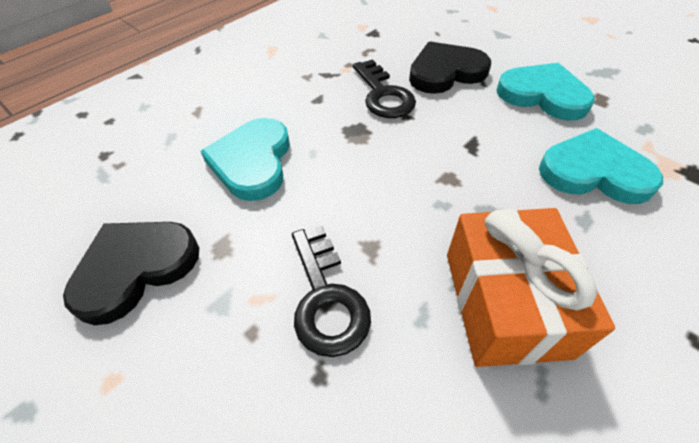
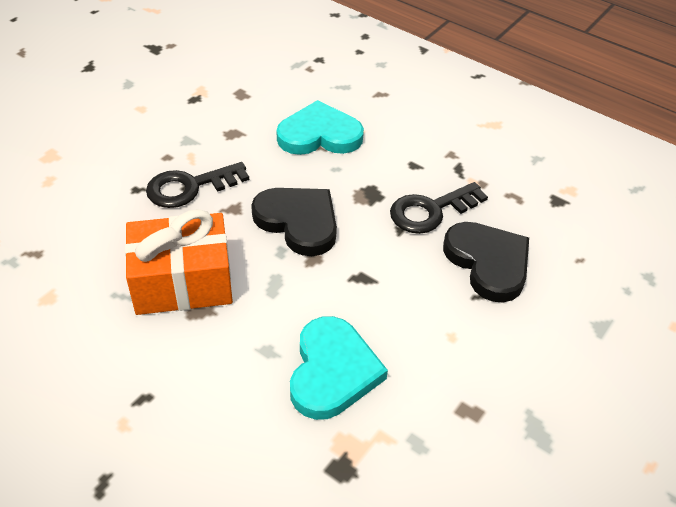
camera: 80 degrees right, 5 degrees down
black heart [63,222,199,325] -> black heart moved to [251,188,337,256]
turquoise heart [496,63,595,121] -> none

